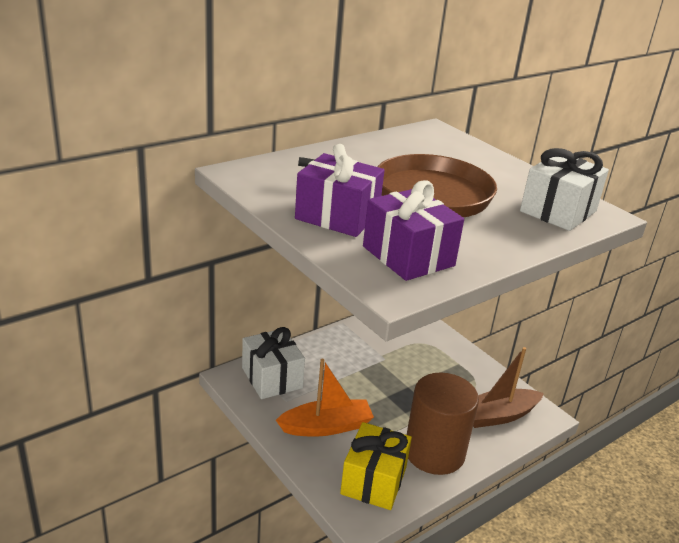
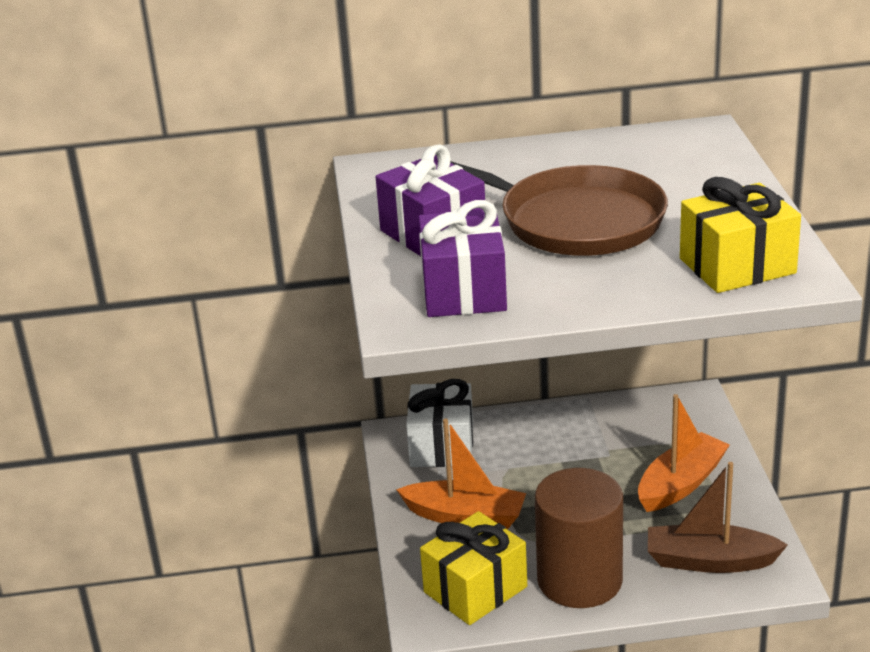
camera: 35 degrees right, 0 degrees up
white gift [520,148,609,231] -> yellow gift [680,177,801,293]
none -> orange boat [638,394,730,512]

